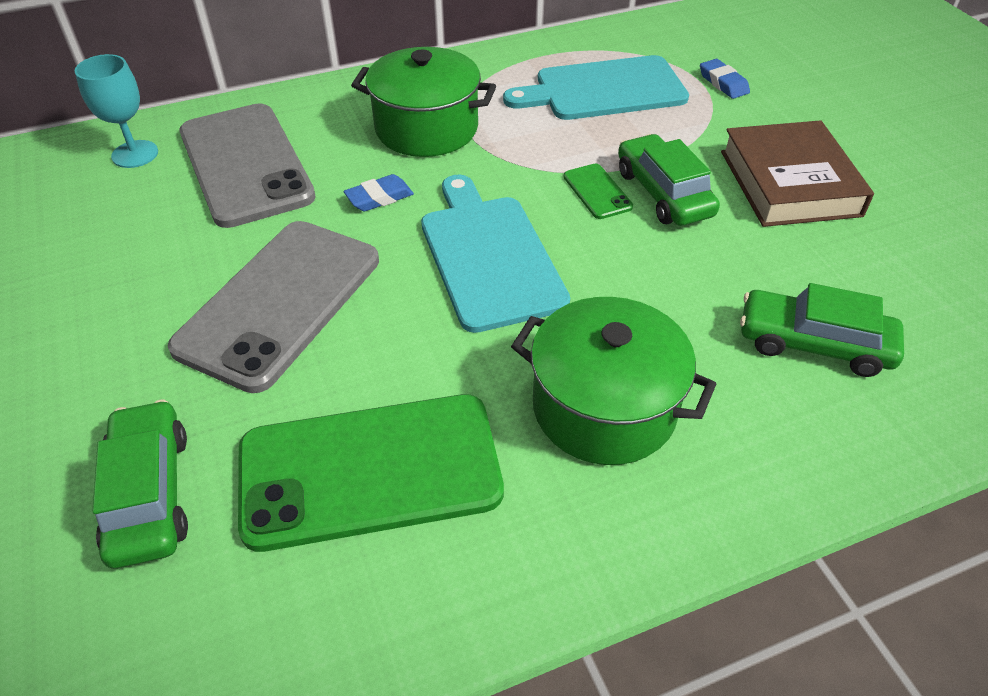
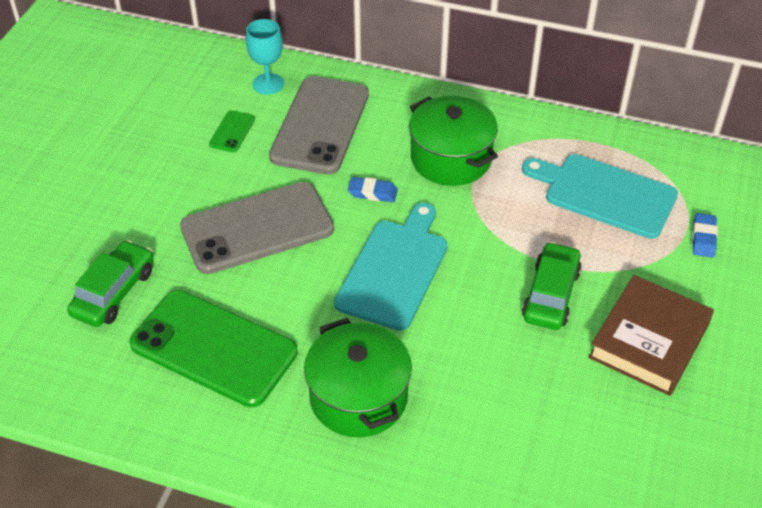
camera: 40 degrees right, 0 degrees up
green phone [564,164,633,219] -> green phone moved to [209,110,255,152]
green car [740,283,904,377] -> none

